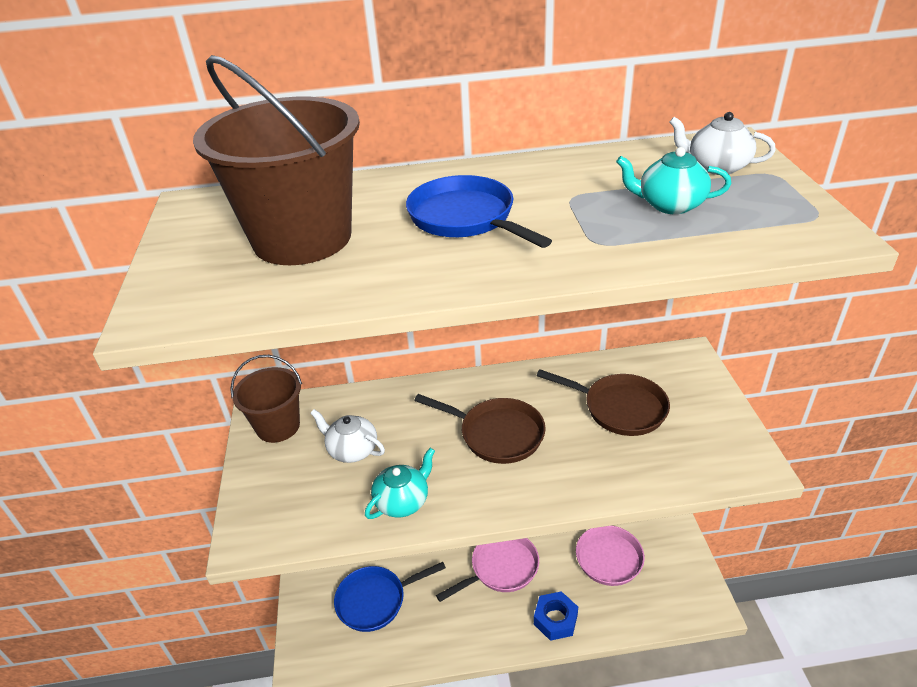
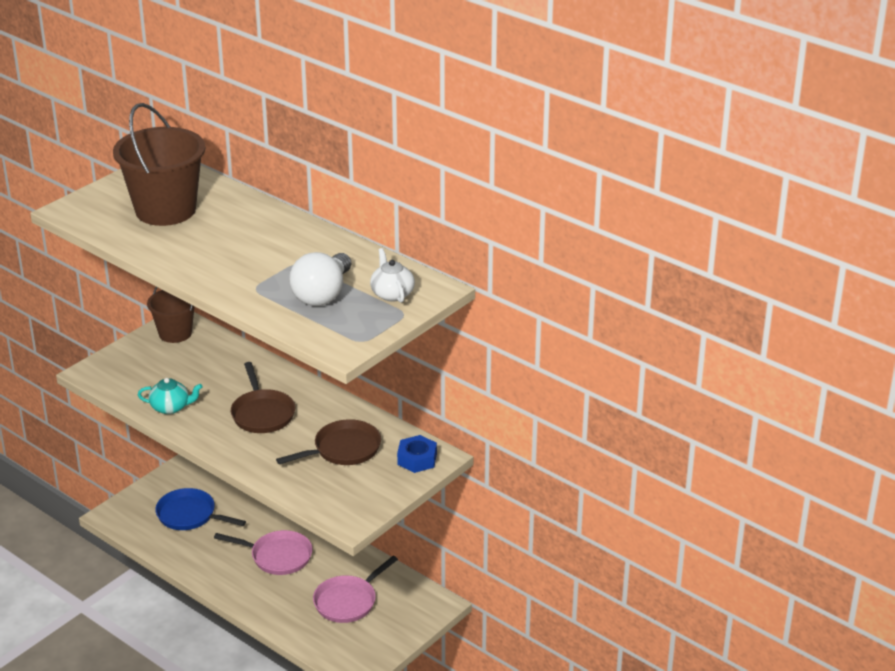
camera: 45 degrees right, 5 degrees down
white teapot [310,409,385,463] -> none
blue pan [406,175,552,248] -> none
blue nut [534,591,578,641] -> blue nut moved to [397,435,437,473]
brown pan [537,369,670,436] -> brown pan turned 105 degrees counterclockwise [276,419,381,465]
turquoise teapot [616,147,731,214] -> white light bulb [289,252,351,306]

